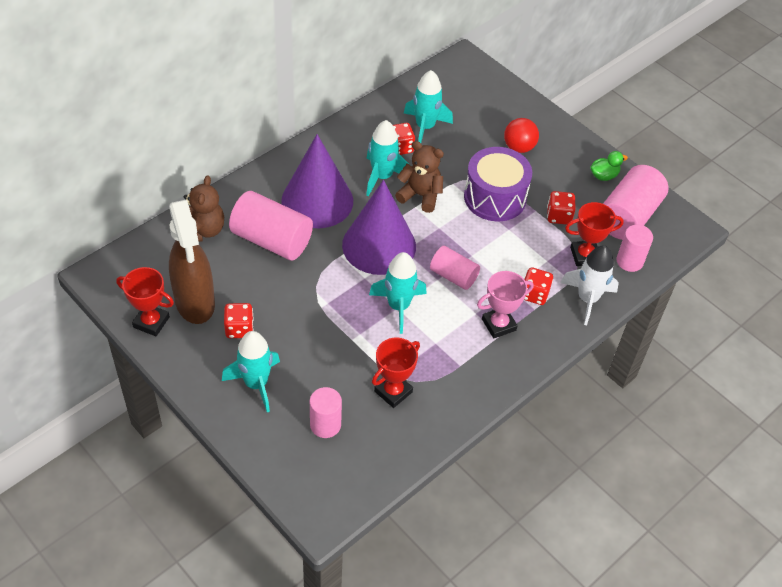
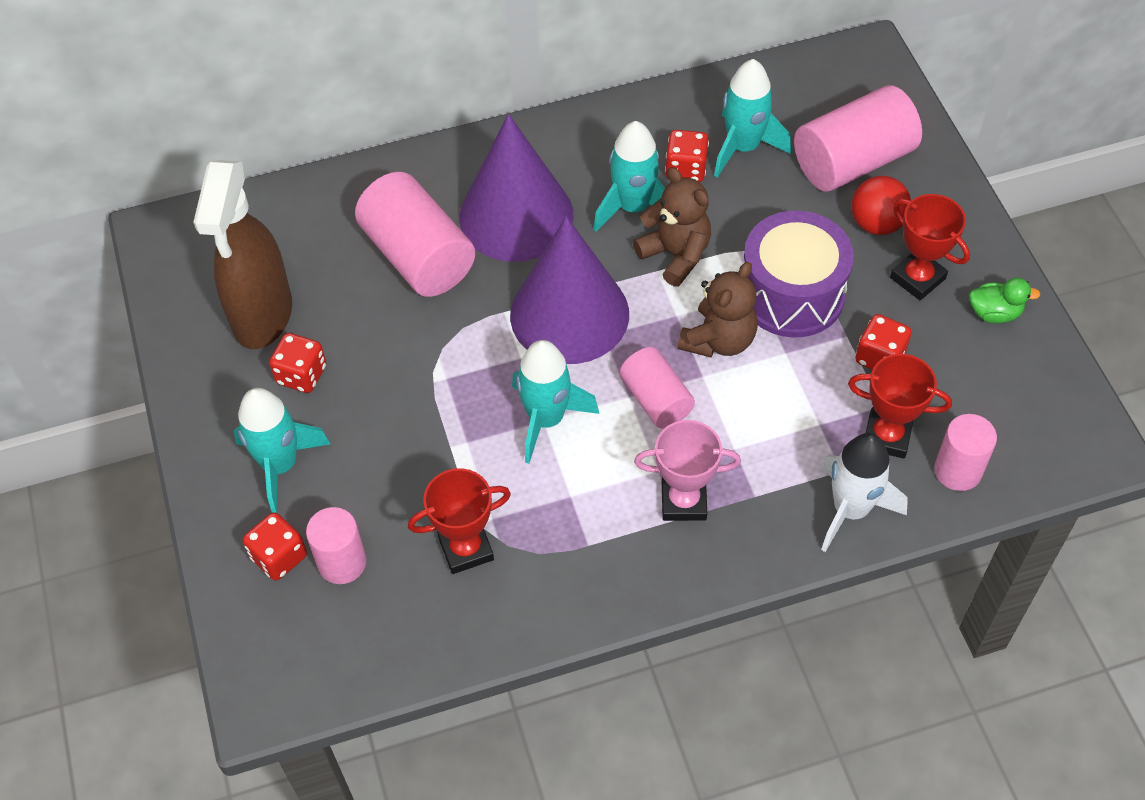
camera: 30 degrees right, 5 degrees up
red trophy [117,267,174,336] -> red trophy moved to [890,194,970,300]
brown teddy bear [184,175,224,242] -> brown teddy bear moved to [678,262,758,358]
red dice [524,267,553,305] -> red dice moved to [243,512,307,580]
pink cylinder [603,165,669,240] -> pink cylinder moved to [794,85,922,192]

